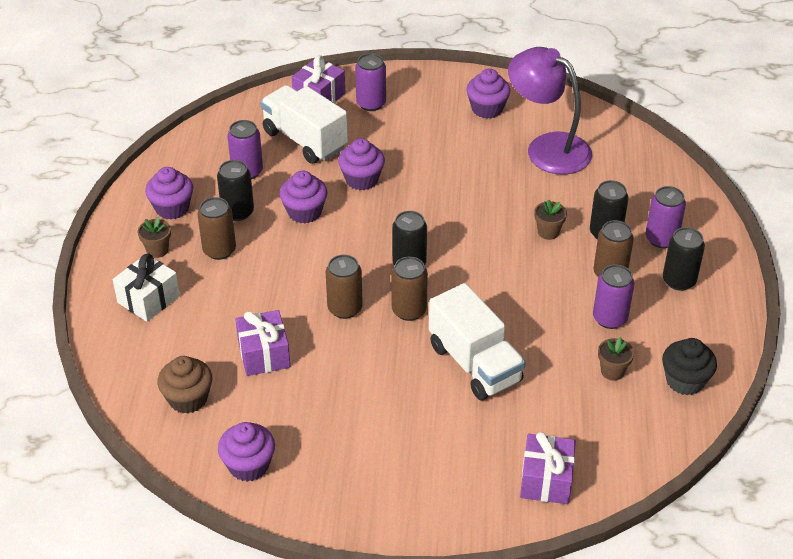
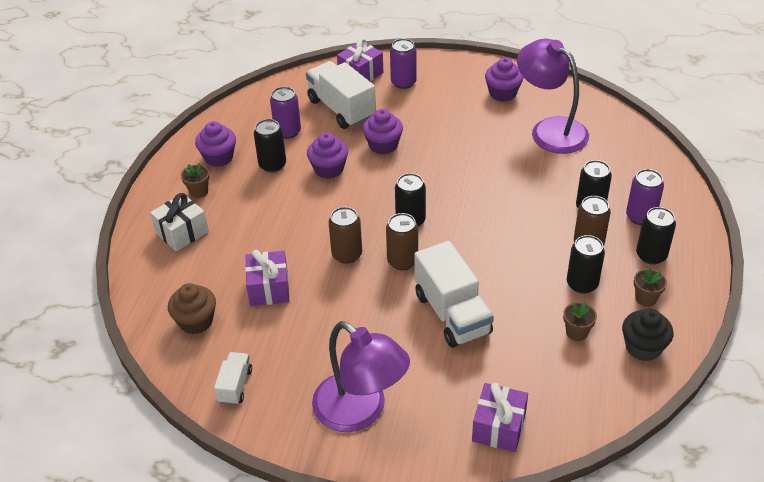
camera: 10 degrees right, 0 degrees up
brown can [197,197,236,260] -> none
purple cupcake [218,422,275,482] -> white truck [214,352,252,405]
brown flower pot [534,199,567,240] -> brown flower pot moved to [634,268,667,307]
purple can [593,264,635,329] -> black can [567,235,605,294]
none -> purple lamp [312,321,410,432]

